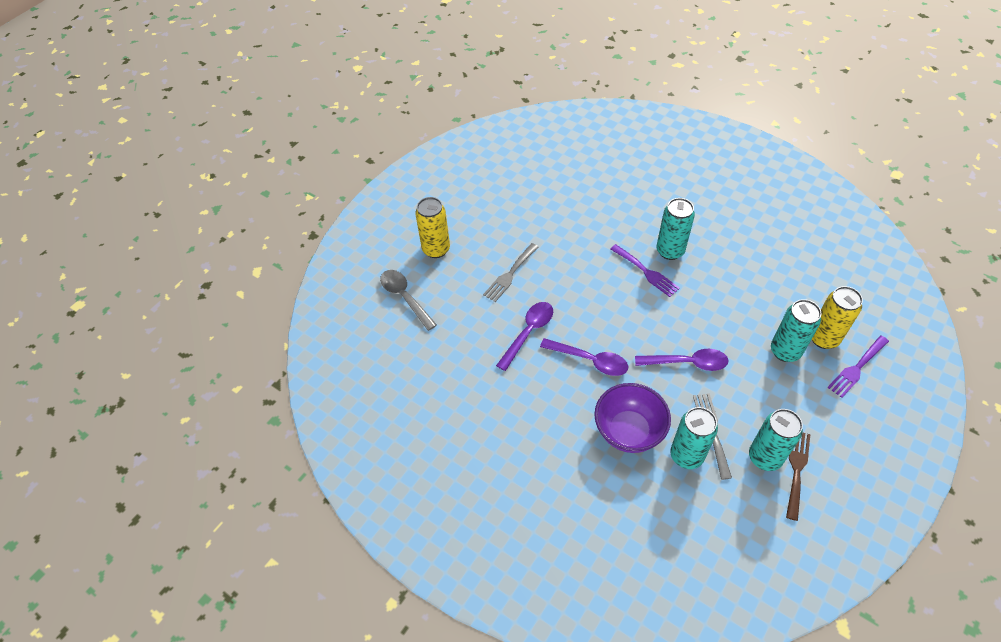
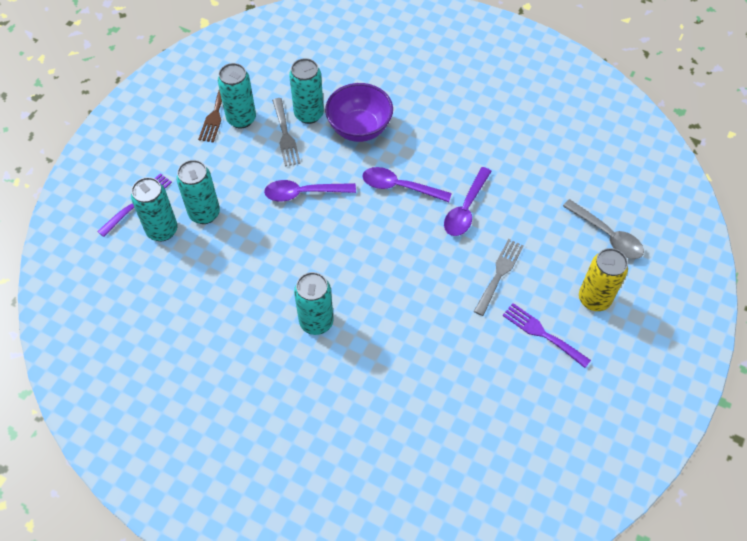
camera: 170 degrees right, 5 degrees up
purple fork [611,244,680,297] -> purple fork moved to [503,303,591,368]
yellow can [812,286,863,349] -> turquoise can [131,177,178,241]

